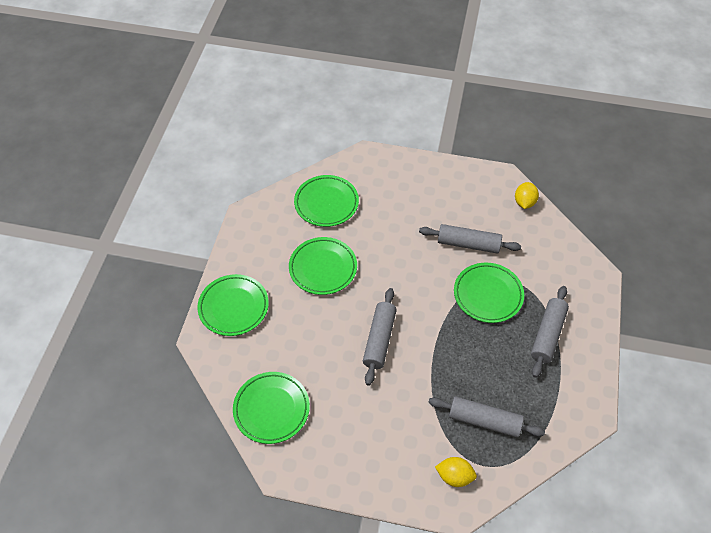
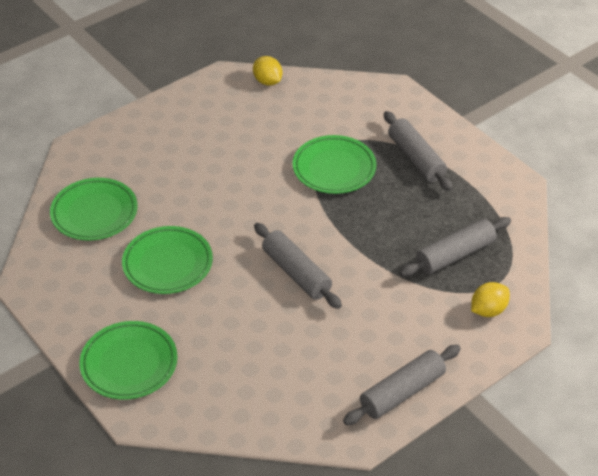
camera: 50 degrees left, 10 degrees down
green plate [233,372,310,444] -> none
grey rolling pin [419,224,521,254] -> grey rolling pin moved to [343,345,461,425]

